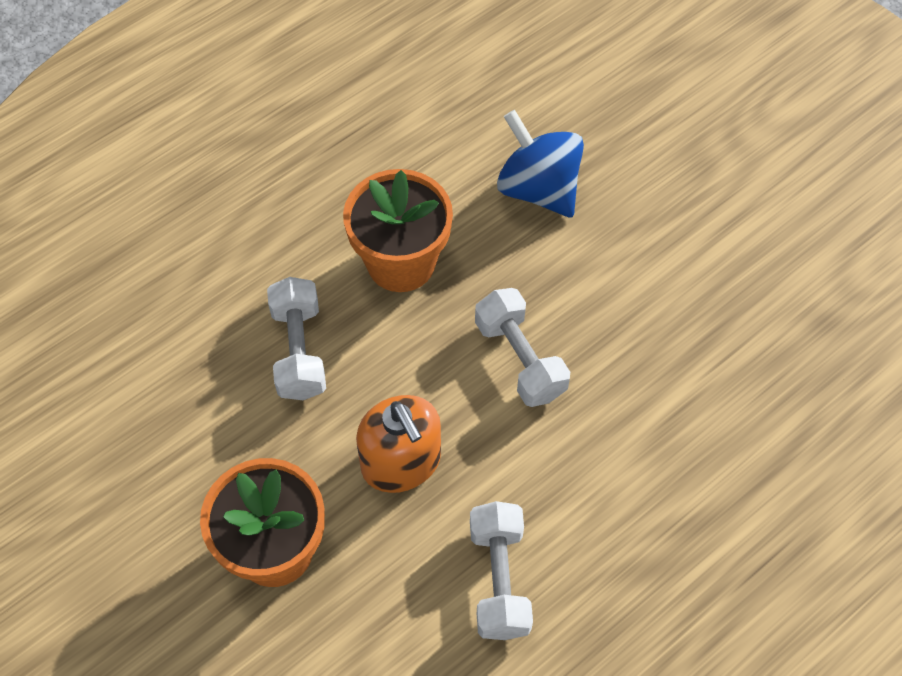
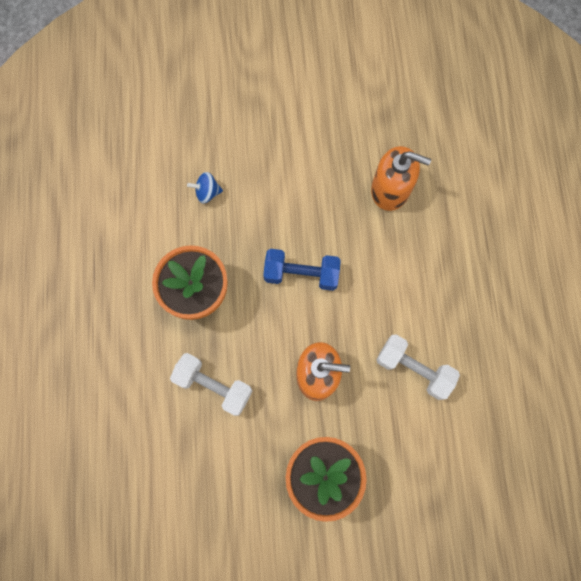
camera: 55 degrees left, 15 degrees up
white dumbbell [475,288,570,407] -> blue dumbbell [263,249,341,291]
blue spinning top [497,110,584,217] -> blue spinning top [187,172,223,204], size x0.49
none -> orange soap dispenser [371,146,431,211]

